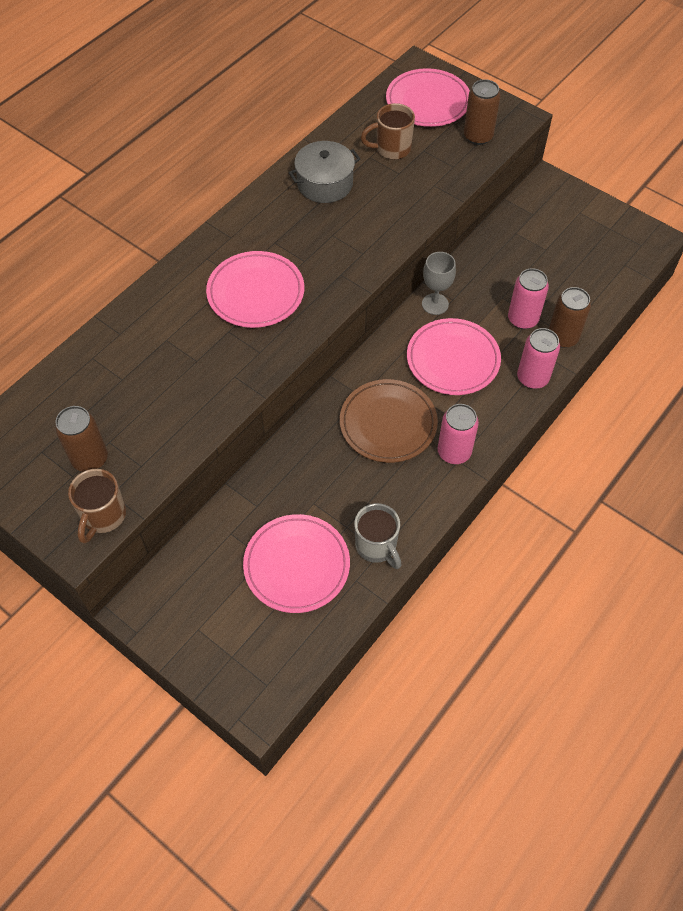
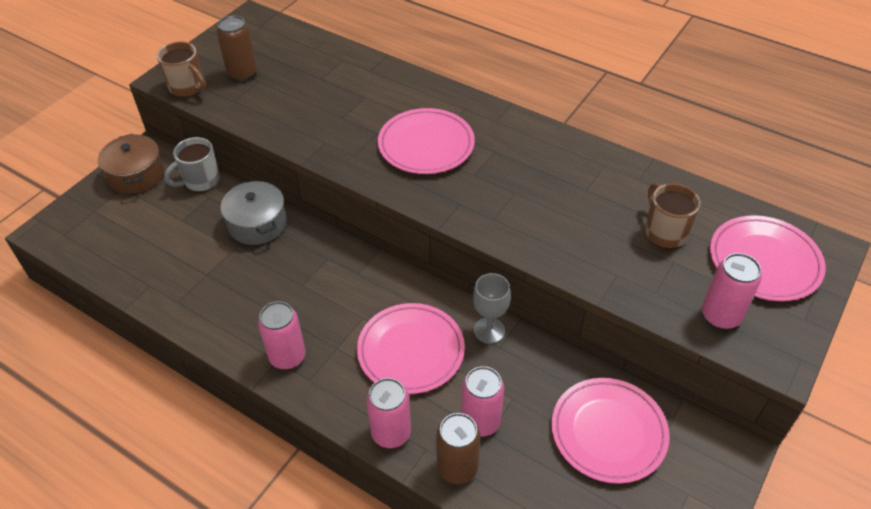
camera: 85 degrees right, 10 degrees down
brown mug [68,469,126,544] -> brown mug turned 150 degrees counterclockwise [157,42,206,97]
pink plate [243,514,350,613] -> pink plate moved to [551,378,670,484]
grey pot [289,141,360,203] -> grey pot moved to [220,181,287,245]
brown plate [340,379,438,463] -> none
grey mug [354,503,402,569] -> grey mug moved to [164,137,220,191]
brown can [464,79,501,145] -> pink can [702,253,762,329]
none -> brown pot [98,134,164,194]

